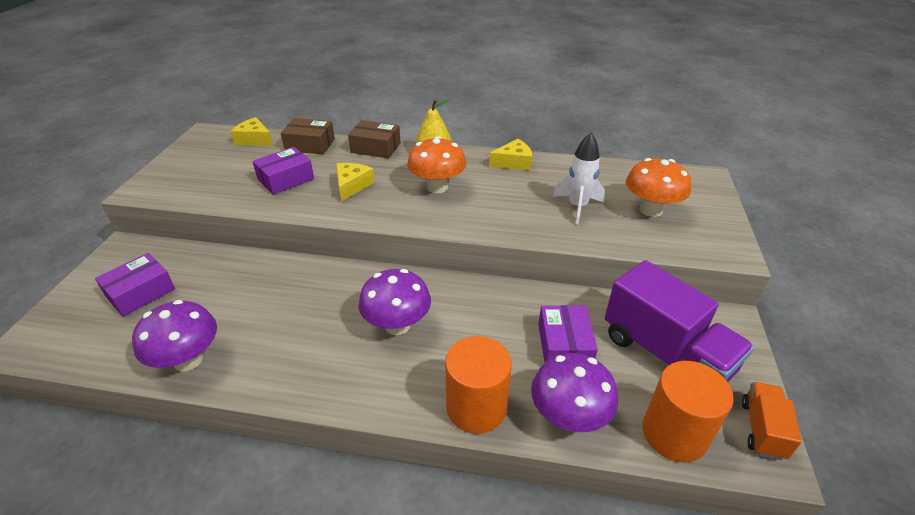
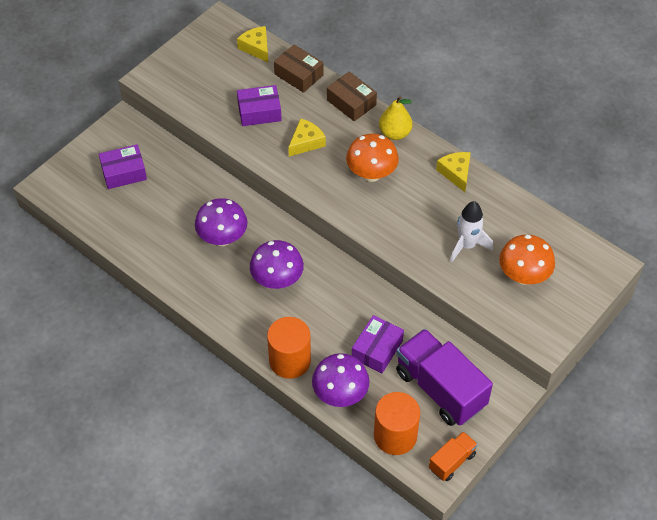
camera: 30 degrees right, 15 degrees up
purple mushroom [132,300,217,372] -> purple mushroom moved to [195,198,248,246]
yellow cheese [489,139,532,171] -> yellow cheese turned 120 degrees counterclockwise [436,152,471,192]
purple truck [605,260,754,382] -> purple truck turned 150 degrees clockwise [396,329,493,426]

